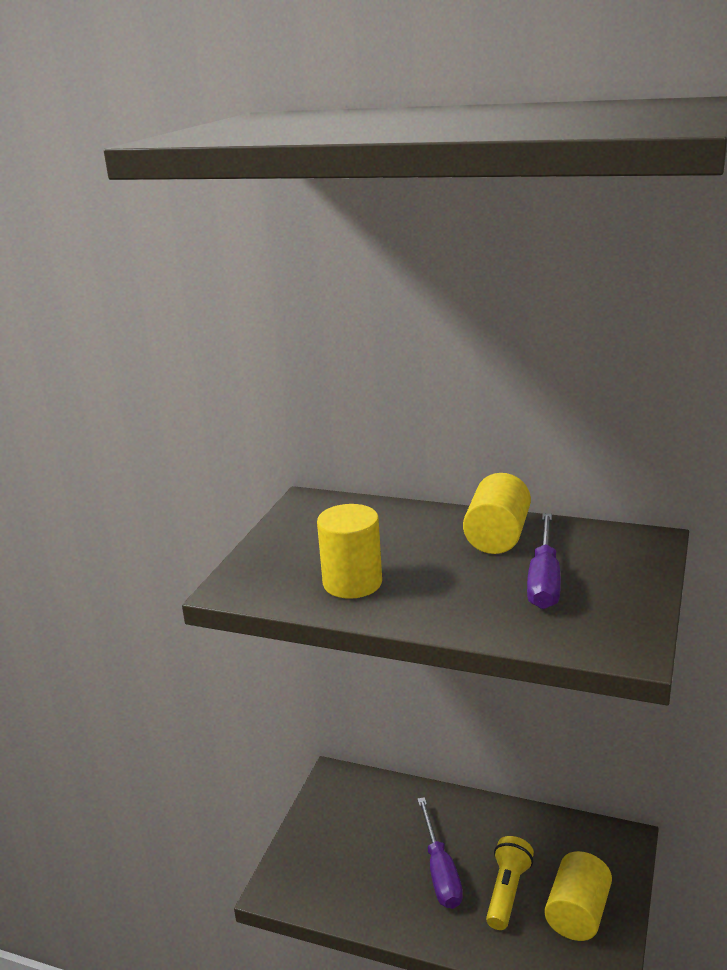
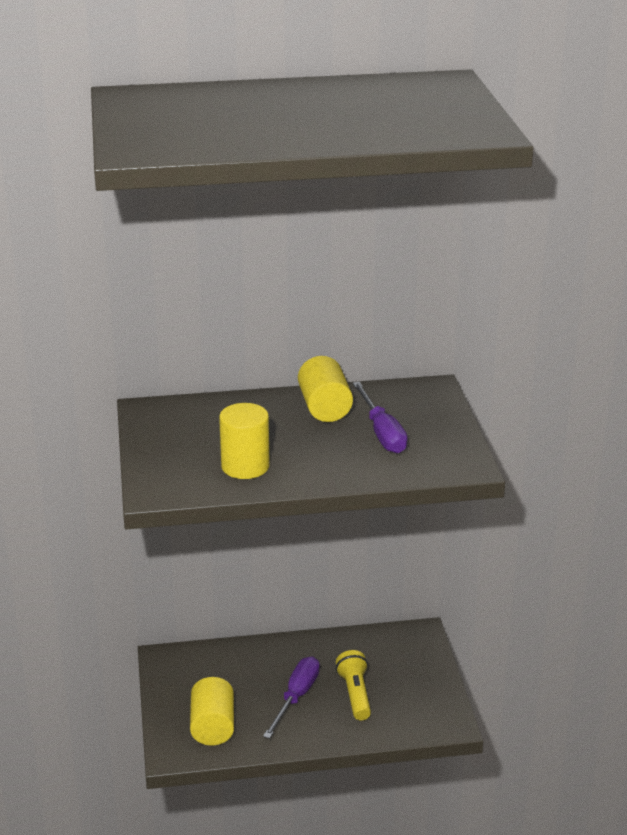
camera: 30 degrees left, 5 degrees up
purple screwdriver [417,797,463,909] -> purple screwdriver turned 120 degrees counterclockwise [263,656,320,739]
yellow cylinder [545,851,612,941] -> yellow cylinder moved to [190,677,234,746]

